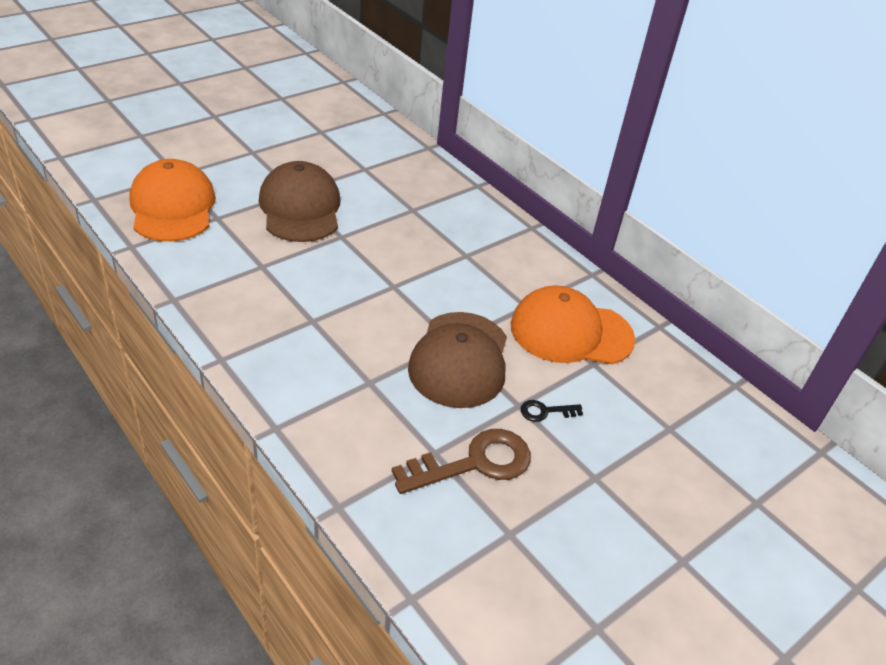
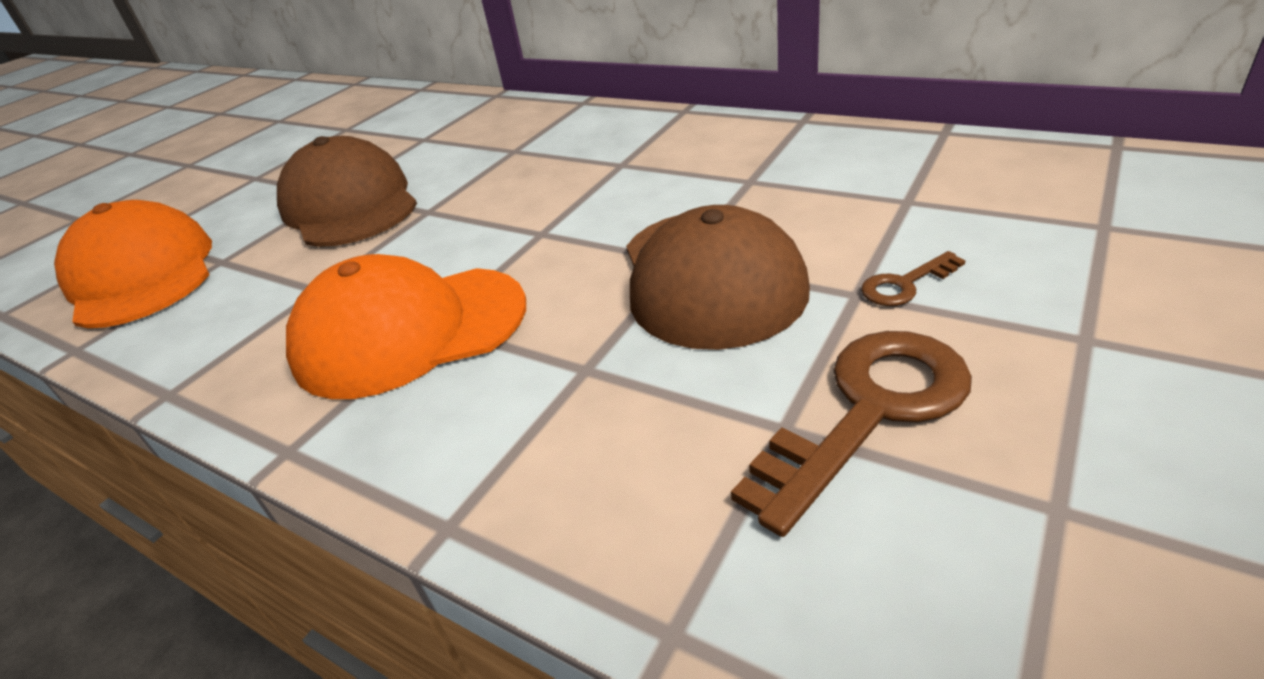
camera: 10 degrees left, 5 degrees down
orange cap [511,285,635,364] -> orange cap moved to [286,254,526,399]
black key [521,400,583,422] -> brown key [861,251,966,306]

